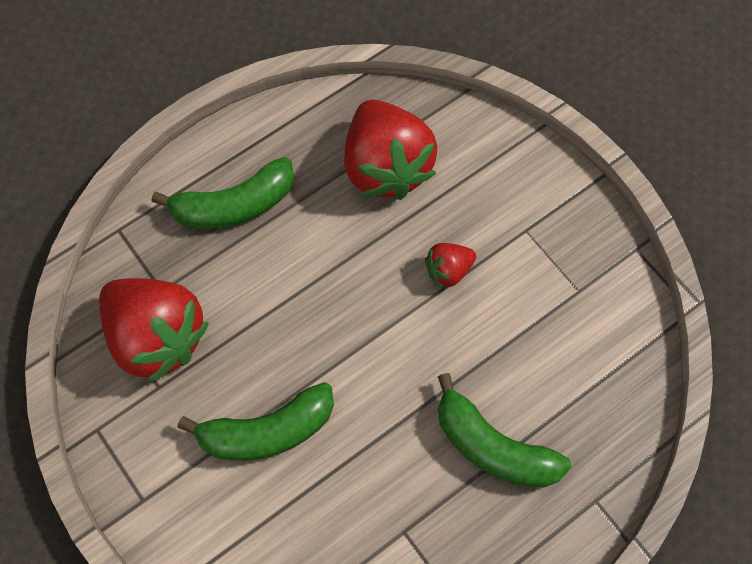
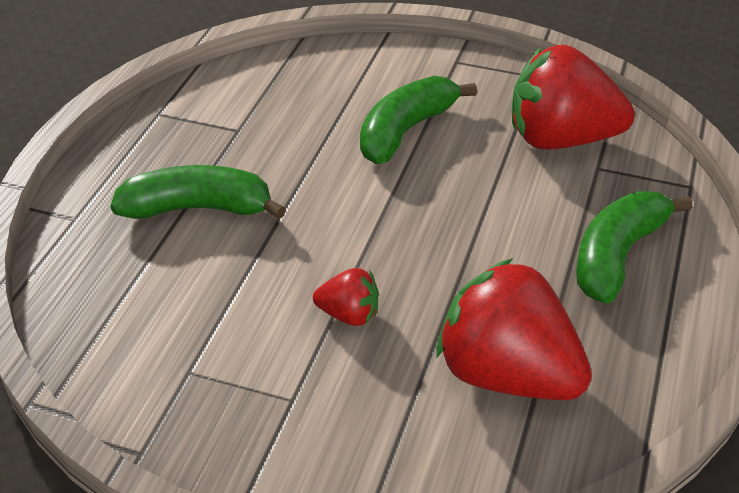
camera: 145 degrees right, 25 degrees down
red strawberry [425,243,476,288] -> red strawberry turned 75 degrees clockwise [313,268,379,326]

